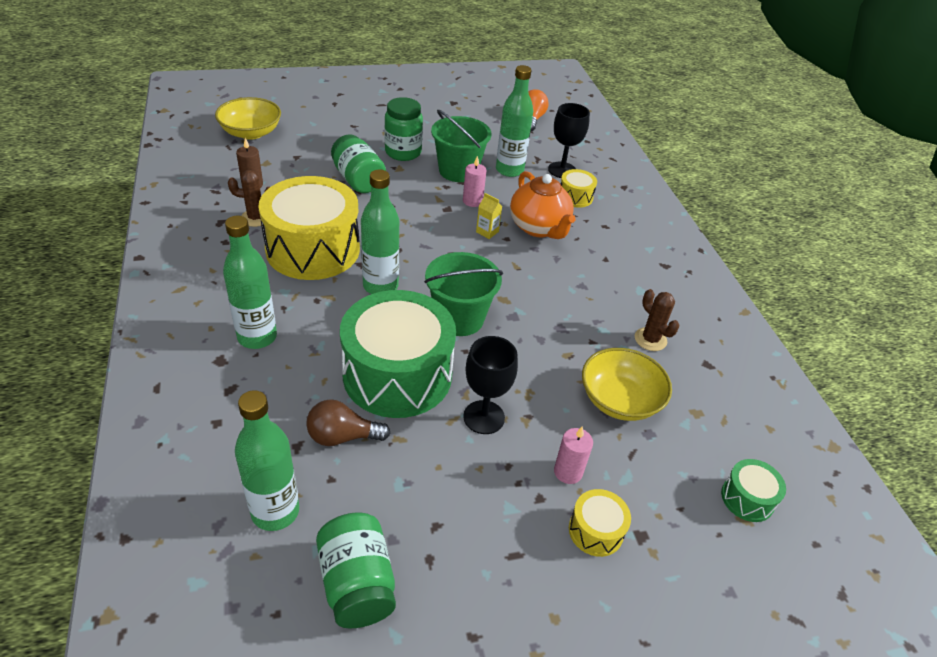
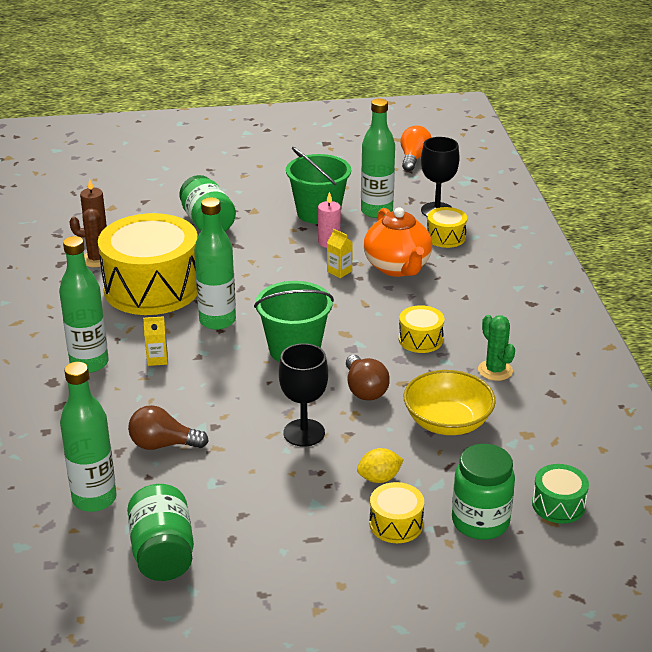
camera: 10 degrees right, 10 degrees down
yellow bowl [215,97,281,140] -> none
green drum [340,290,456,418] -> none
green jar [385,97,423,161] -> green jar moved to [452,444,515,540]
pink candle [554,426,593,484] -> yellow lemon [357,448,404,483]
brown cactus [635,289,680,351] -> green cactus [478,315,515,381]
none -> yellow carton [143,316,168,366]
none -> brown light bulb [346,355,390,401]
none -> yellow drum [399,305,444,353]

